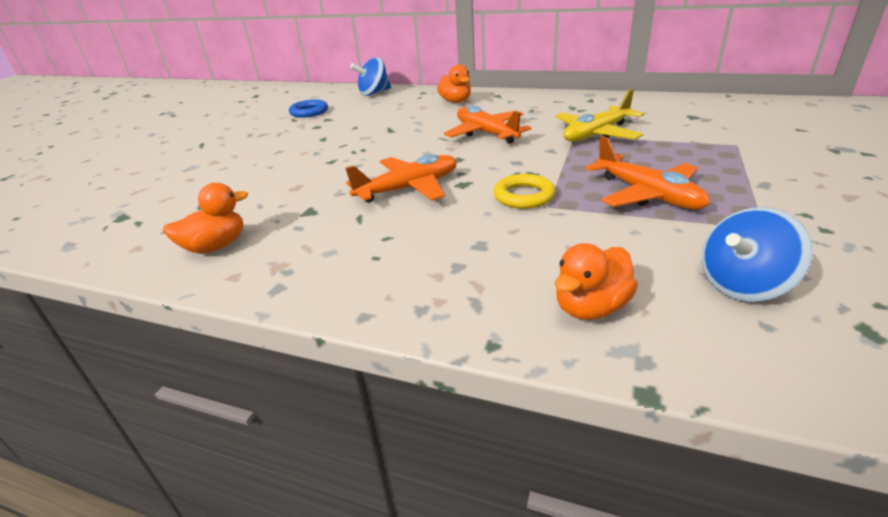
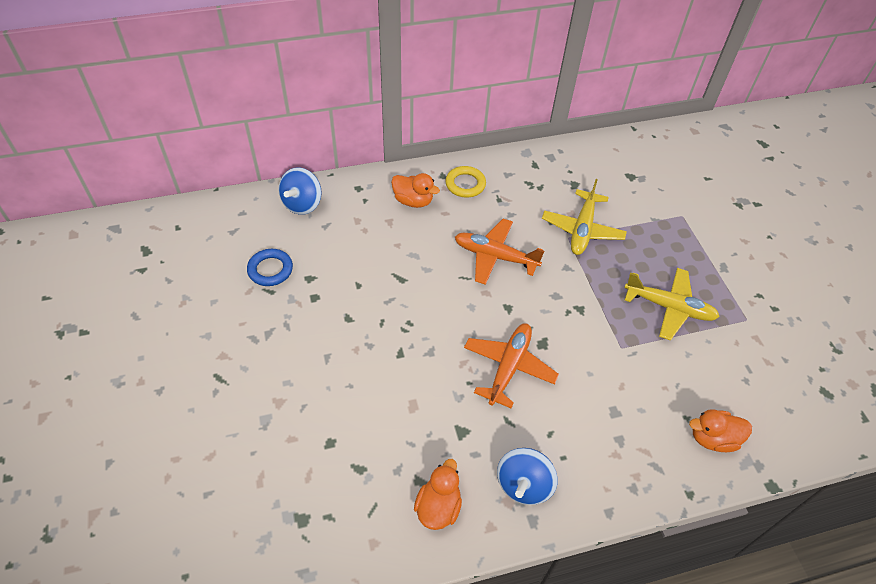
camera: 40 degrees left, 20 degrees up
yellow ring [493,174,556,209] -> yellow ring moved to [445,166,486,198]
orange duck [555,243,638,320] -> orange duck turned 75 degrees clockwise [689,409,752,452]
orange plane [585,136,710,210] -> yellow plane [624,268,720,341]
blue spinning top [702,207,812,302] -> blue spinning top moved to [497,448,558,505]

